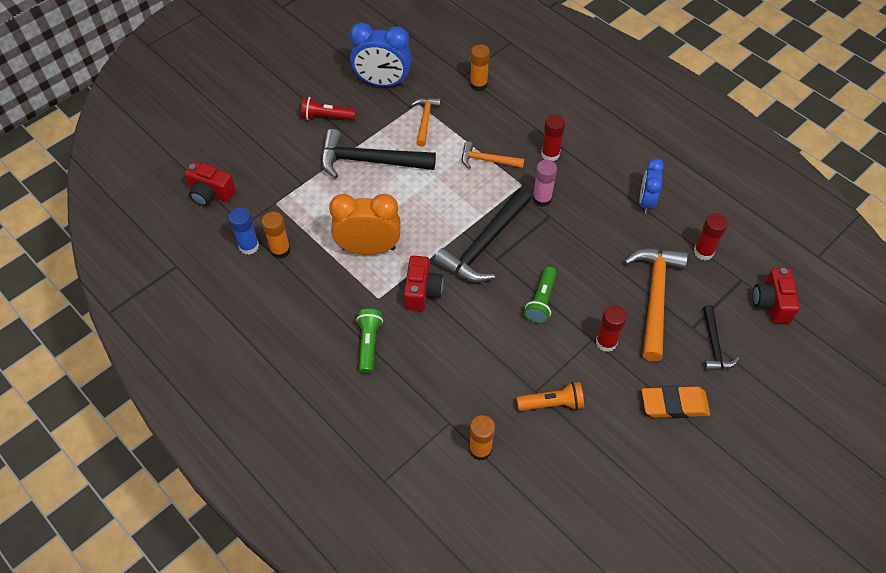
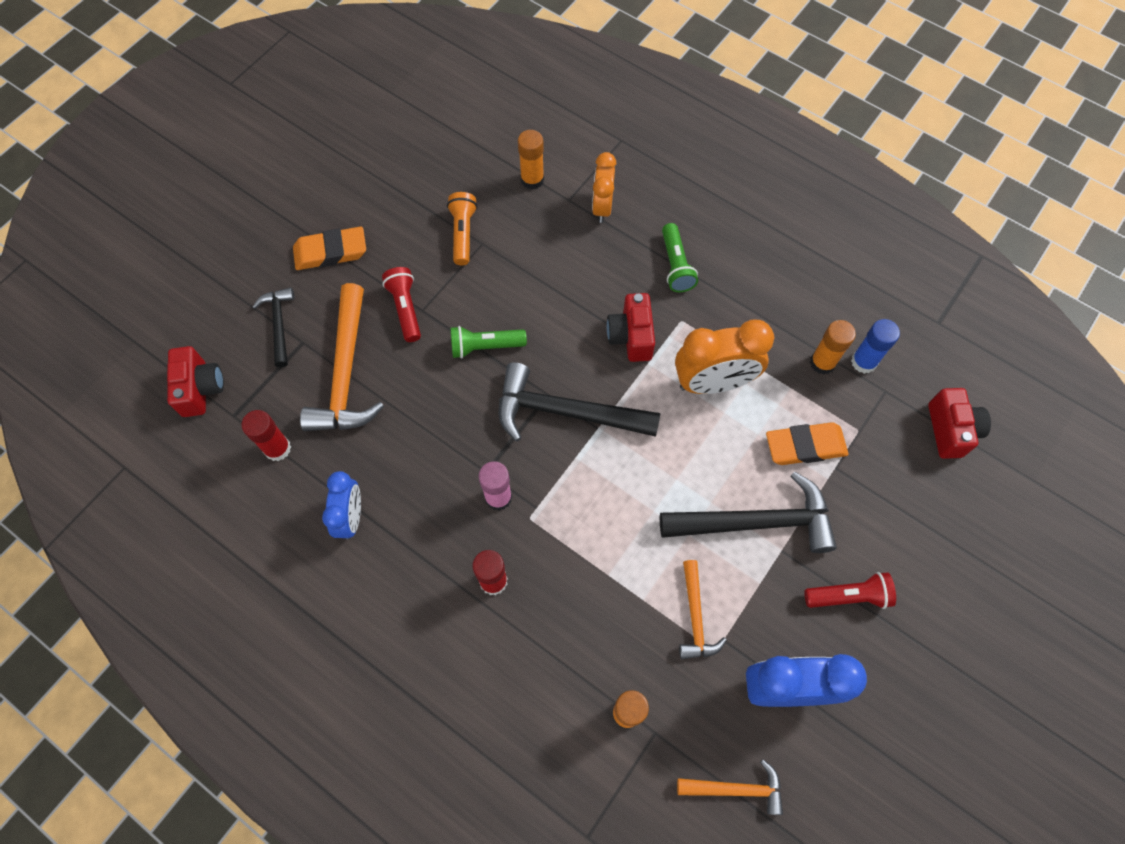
camera: 170 degrees right, 10 degrees up
red camera [184,162,236,206] -> red camera turned 75 degrees clockwise [928,388,991,459]
black hammer [433,189,531,283] -> black hammer turned 105 degrees counterclockwise [499,362,660,441]
orange hammer [462,141,524,169] -> orange hammer moved to [677,759,783,815]
orange flashlight [516,382,584,411] -> orange flashlight turned 105 degrees clockwise [447,192,477,265]
green flashlight [524,267,557,324] -> green flashlight turned 105 degrees counterclockwise [451,326,527,359]
red glue stick [596,305,627,352] -> red flashlight [382,267,421,342]
none -> orange clock [592,152,616,223]
none -> orange eraser [766,422,849,465]

